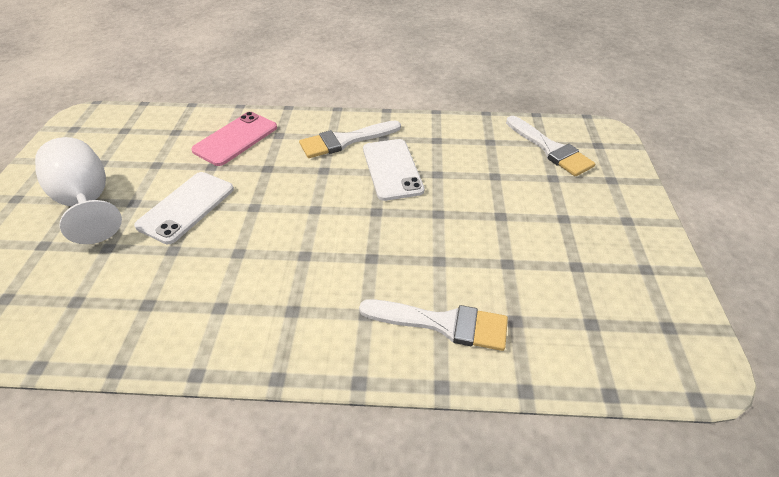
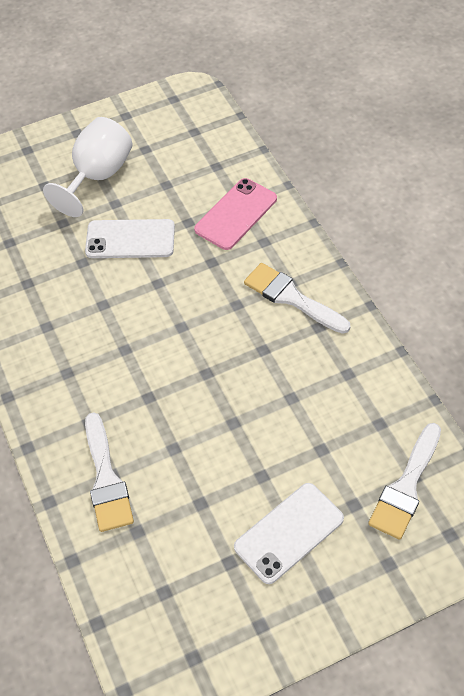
camera: 65 degrees right, 10 degrees up
pink phone [191,112,277,166] -> pink phone turned 60 degrees counterclockwise [194,178,277,250]
white phone [363,139,424,201] -> white phone moved to [234,483,344,584]

